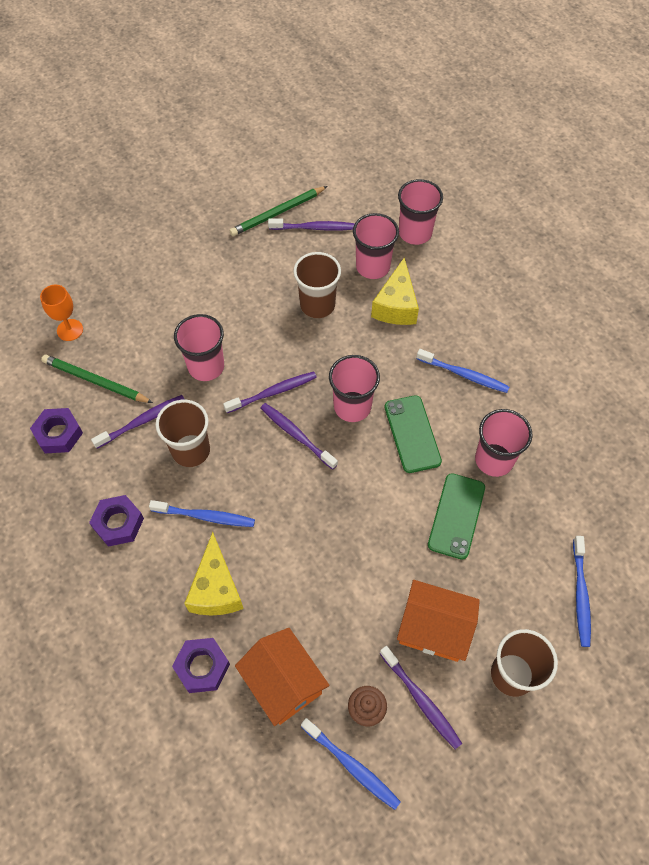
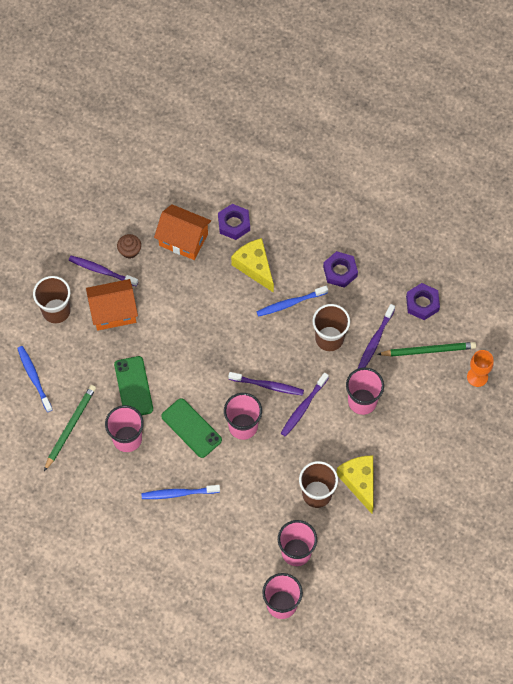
camera: 150 degrees right, 5 degrees up
green pencil [230,186,327,236] -> green pencil moved to [44,385,96,471]
purple toothbrush [268,219,355,231] -> none
blue toothbrush [301,718,401,810] -> none
yellow cheese [371,258,419,325] -> yellow cheese moved to [336,455,374,514]

